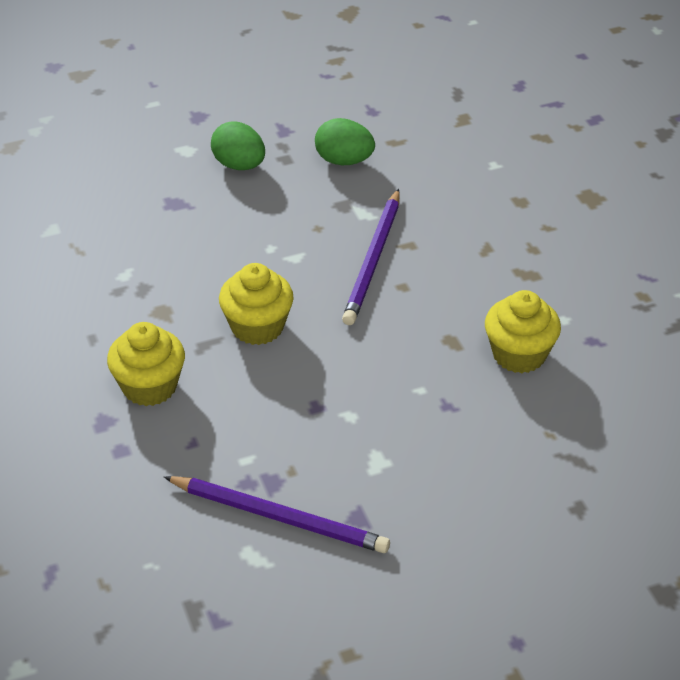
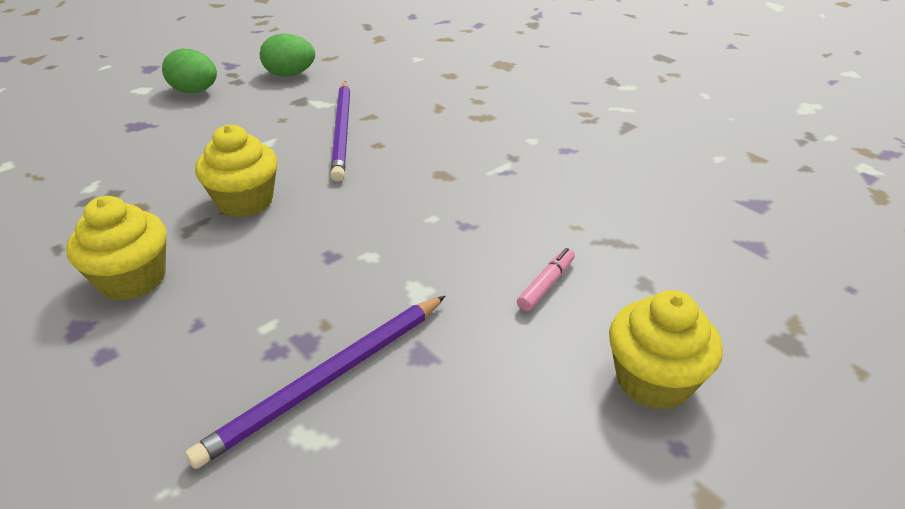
camera: 20 degrees left, 5 degrees down
purple pencil [164,476,390,553] -> purple pencil turned 135 degrees clockwise [185,296,445,469]
yellow cupcake [485,290,561,373] -> yellow cupcake moved to [609,290,723,410]
none -> pink marker [517,248,575,311]

